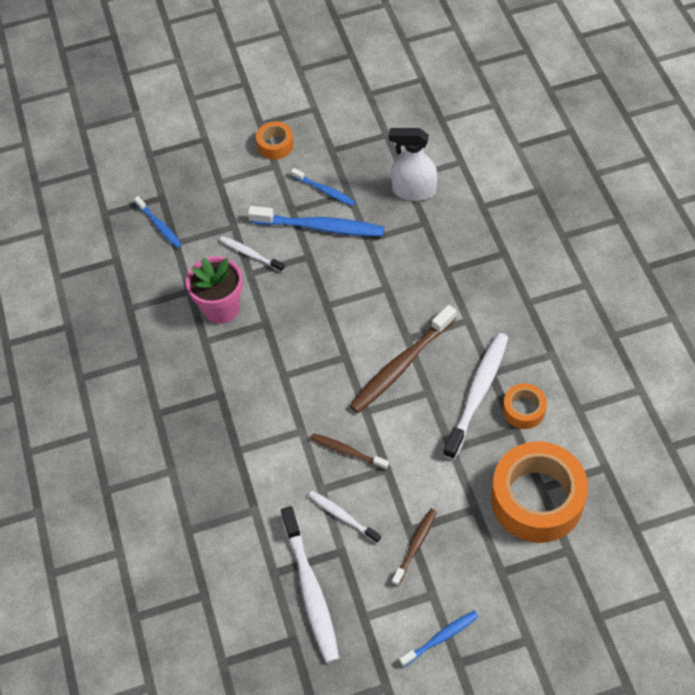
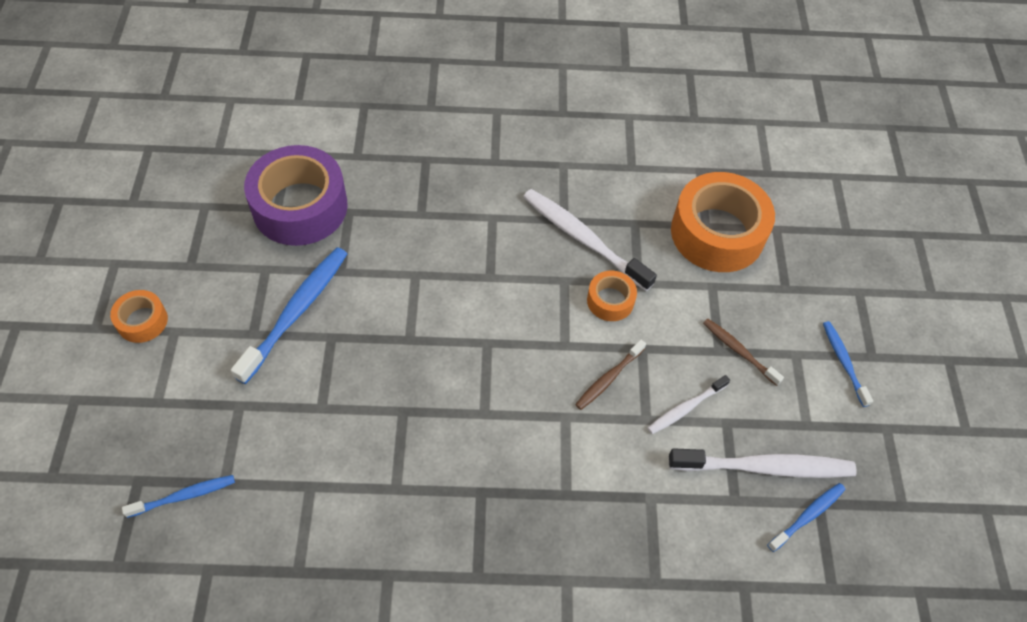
camera: 80 degrees left, 0 degrees up
pink flower pot [186,256,243,324] -> none
white toothbrush [220,236,285,272] -> none
blue toothbrush [291,168,355,206] -> blue toothbrush moved to [767,483,846,552]
brown toothbrush [350,305,456,413] -> none
white spray bottle [389,128,437,201] -> purple tape [244,145,348,246]
orange tape [503,383,547,429] -> orange tape moved to [587,271,637,321]

